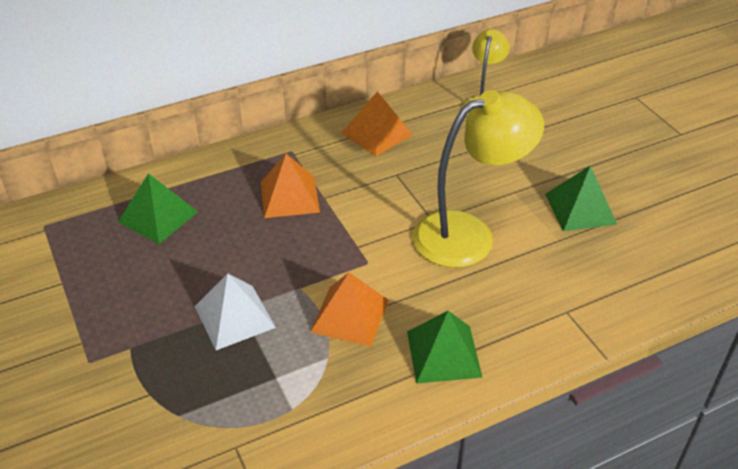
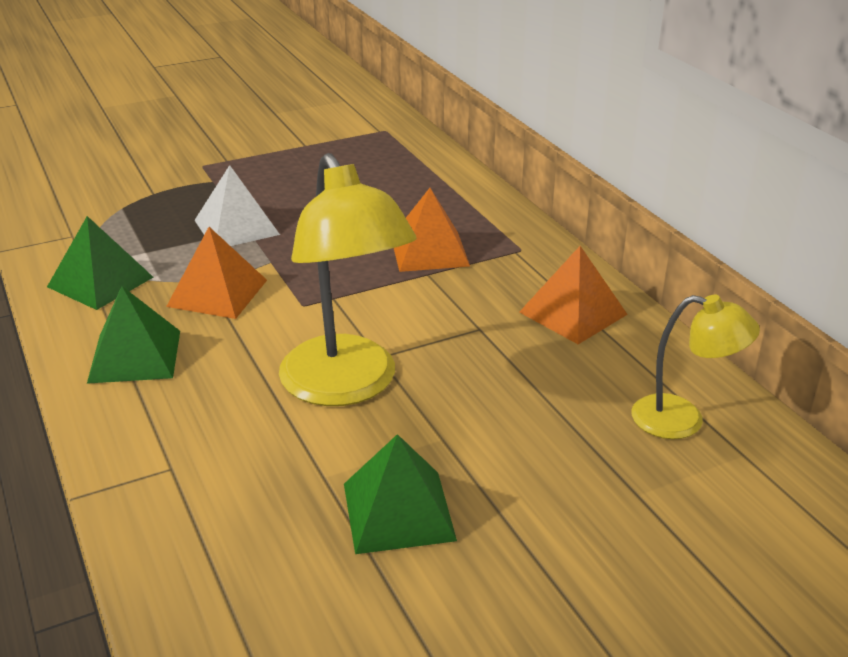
camera: 90 degrees right, 10 degrees down
green pyramid [118,173,198,244] -> green pyramid moved to [47,216,153,310]

